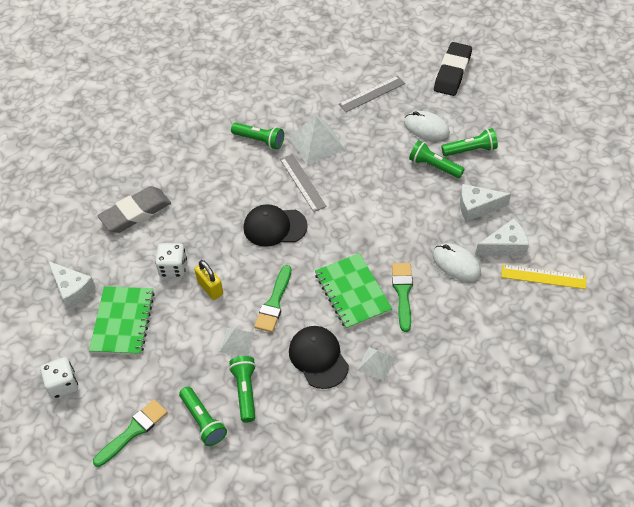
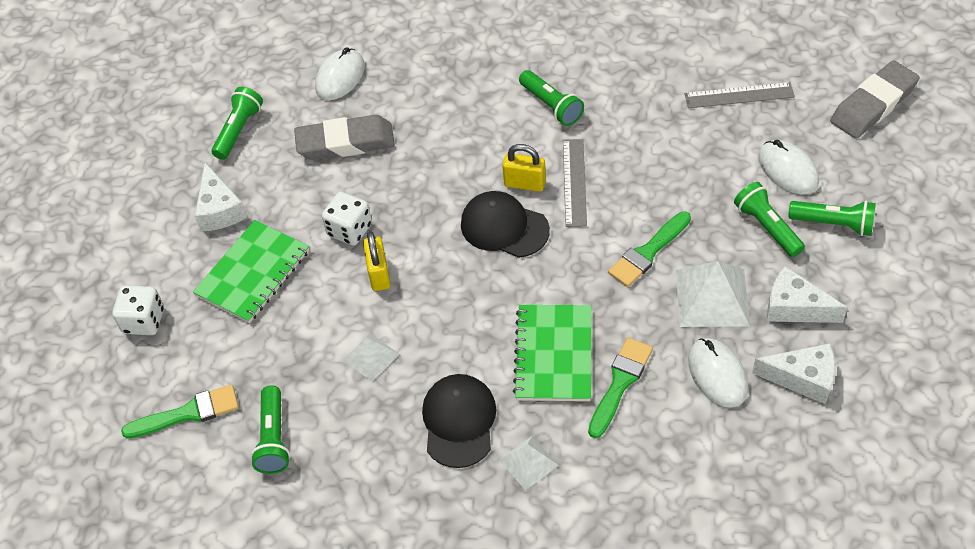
camera: 30 degrees right, 0 degrees up
green flashlight [229,356,256,423] -> green flashlight moved to [211,87,263,160]
green brush [254,265,291,332] -> green brush moved to [608,212,691,287]
white pyramid [289,116,345,165] -> white pyramid moved to [676,261,750,327]
black eraser [434,42,472,96] -> grey eraser [830,60,920,139]
yellow ruler [501,265,586,289] -> none
none -> white mouse [315,47,365,100]
none -> yellow padlock [502,144,546,192]

